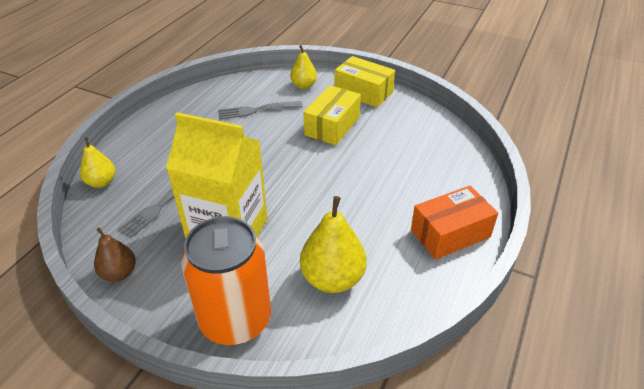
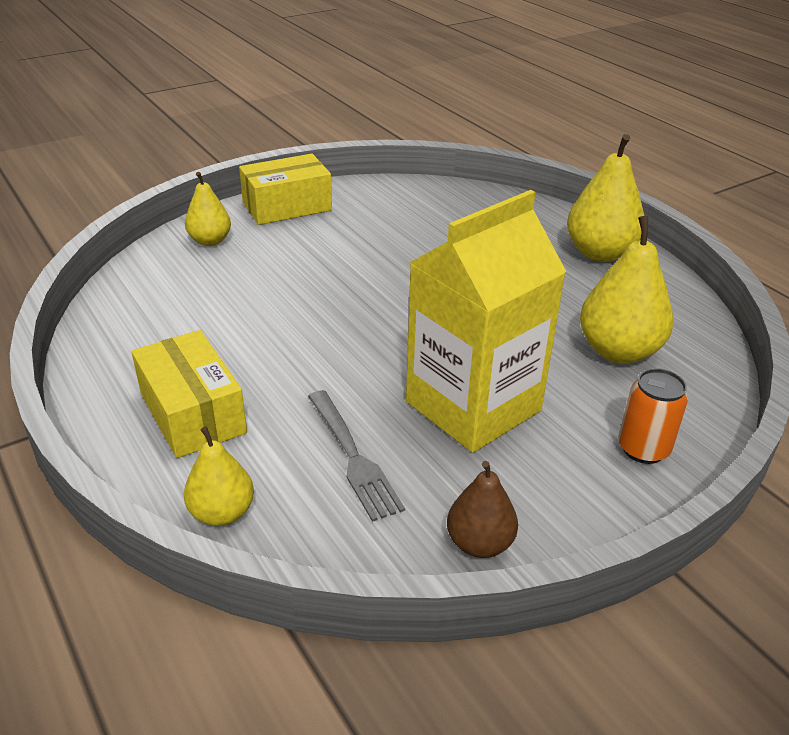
camera: 60 degrees left, 5 degrees down
orange can [181,216,271,345] -> orange can [618,368,688,464], size x0.50
grey fork [218,101,303,119] -> none
yellow box [304,85,361,145] -> yellow box moved to [131,330,247,458]
orange box [411,185,498,259] -> yellow pear [567,134,644,262]

